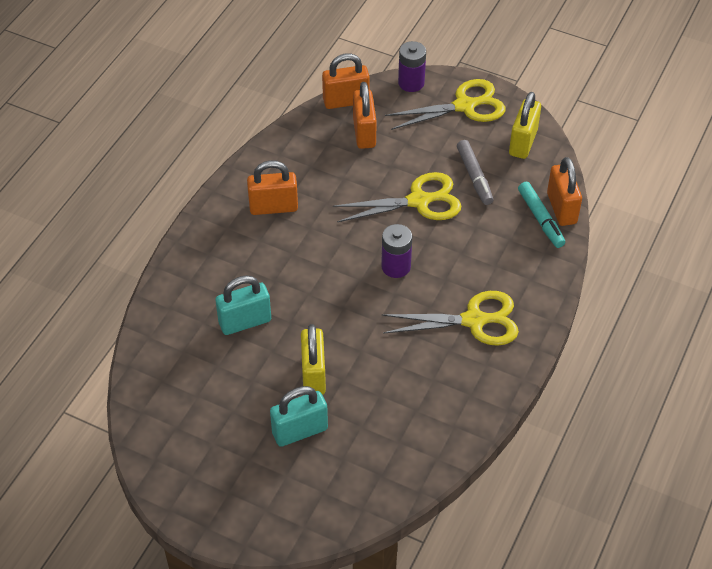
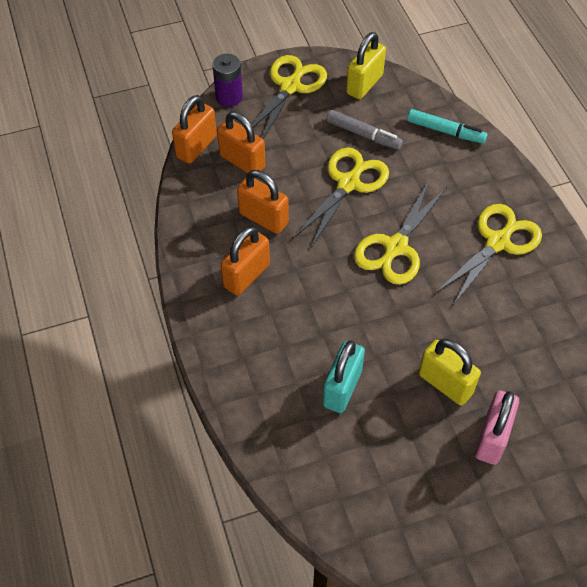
camera: 45 degrees left, 5 degrees up
turquoise padlock [270,386,328,447] -> pink padlock [475,390,519,465]
purple battery [381,224,412,278] -> yellow scissors [354,180,447,285]
yellow padlock [509,92,541,159] -> yellow padlock turned 60 degrees clockwise [346,32,386,99]
orange padlock [547,157,582,226] -> orange padlock moved to [237,170,289,234]

